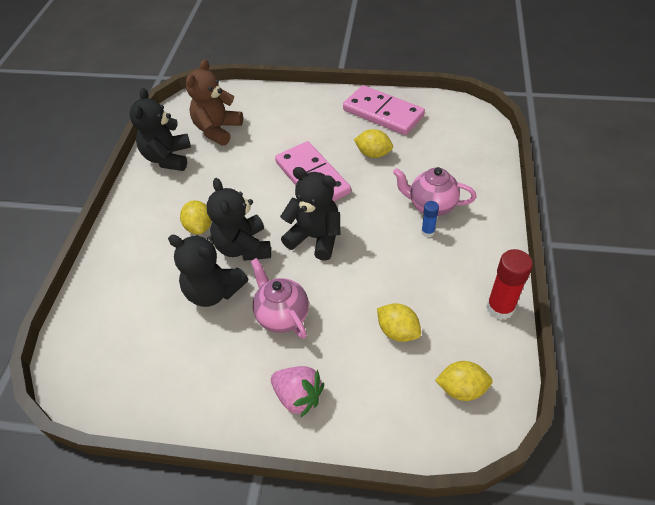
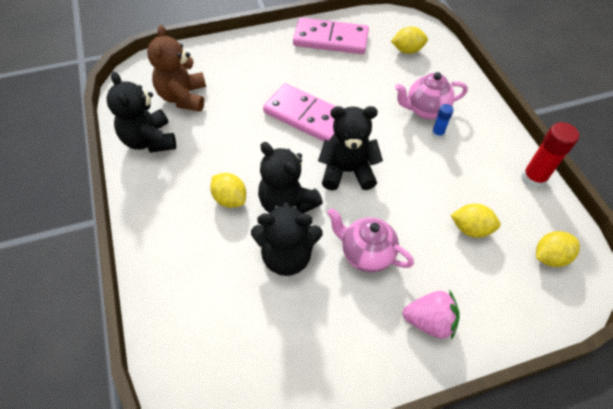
camera: 30 degrees left, 5 degrees up
yellow lemon [354,129,393,158] -> yellow lemon moved to [391,26,428,54]

